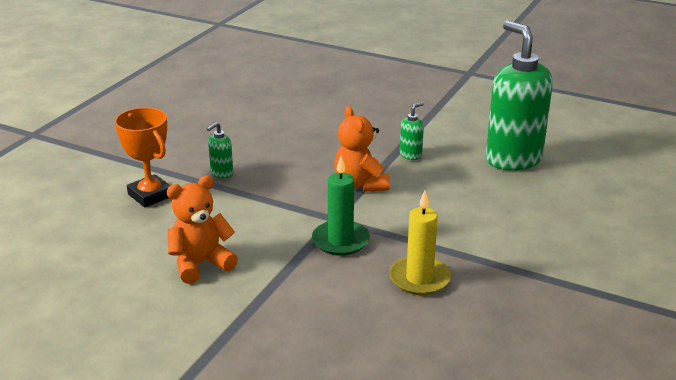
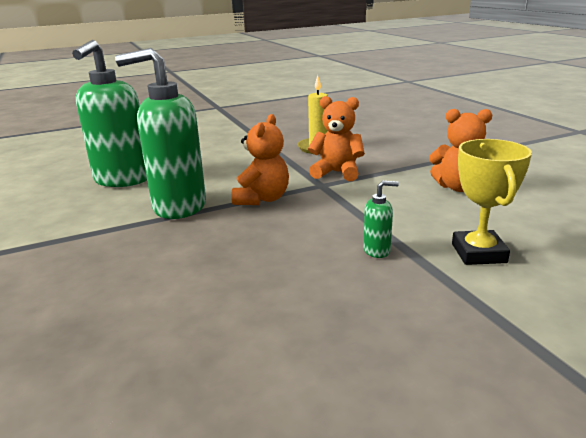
camera: 140 degrees left, 5 degrees down
orange trophy [115,107,171,208] -> yellow trophy [452,139,532,265]
green candle [312,156,370,256] -> orange teddy bear [308,96,365,181]
green soap dispenser [400,102,424,160] -> green soap dispenser [115,48,206,219], size x2.45

